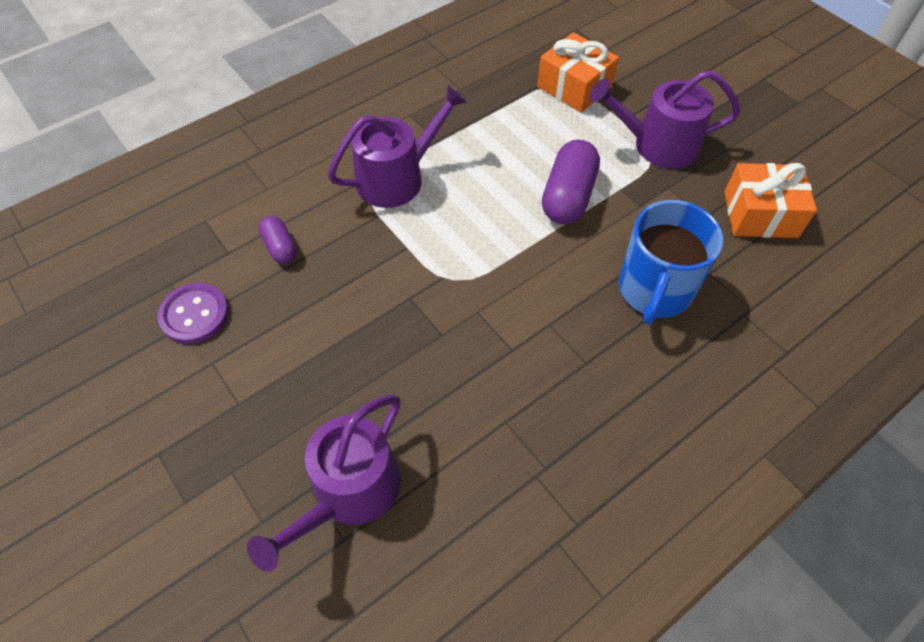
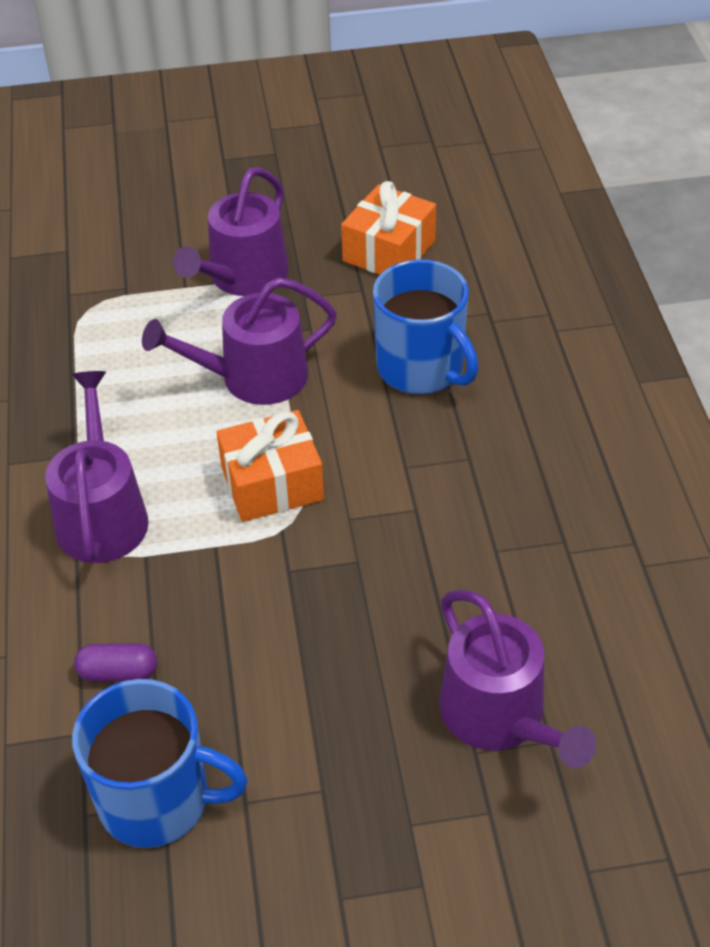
camera: 60 degrees left, 10 degrees down
purple button [158,283,229,344] -> blue mug [72,679,248,848]
orange gift [537,32,619,113] -> orange gift moved to [217,410,324,522]
purple capsule [542,140,600,224] -> purple watering can [142,277,337,405]

